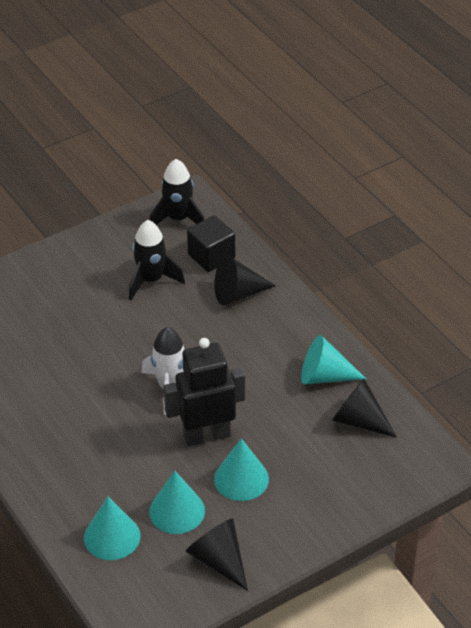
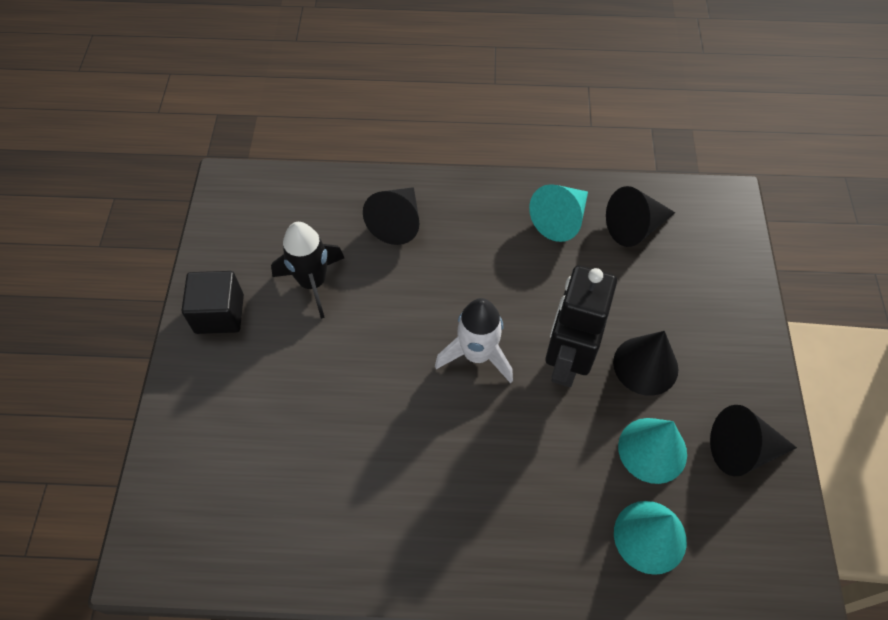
camera: 55 degrees left, 15 degrees up
black rocket [150,159,205,225] -> none
black cube [187,215,235,272] -> black cube moved to [181,271,244,334]
turquoise cone [214,438,269,501] -> black cone [613,331,678,396]

